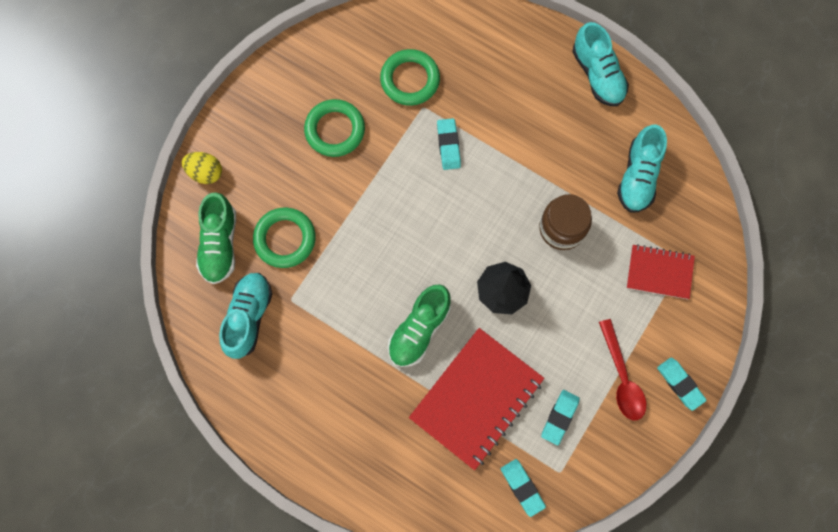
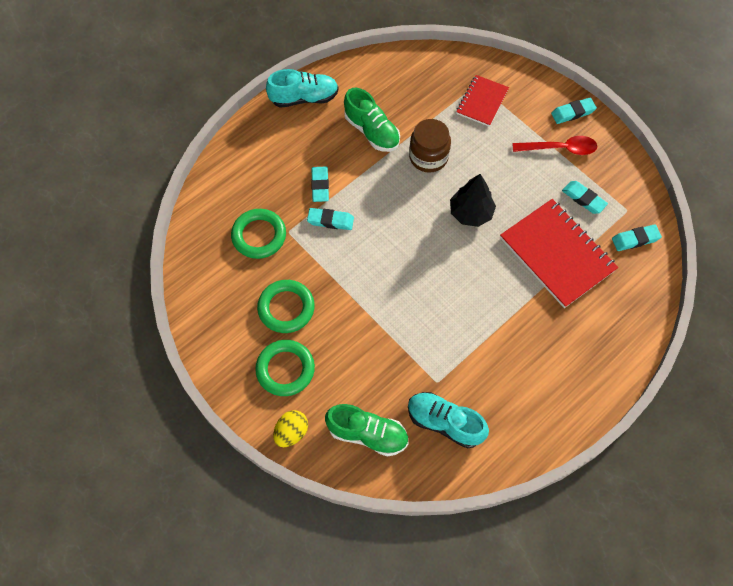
camera: 75 degrees left, 10 degrees down
green ring [253,207,316,268] -> green ring moved to [255,340,315,396]
green shoe [388,284,451,367] -> green shoe moved to [344,88,400,152]
turquoise shoe [617,125,667,213] -> none
none -> turquoise eraser [311,166,329,202]

